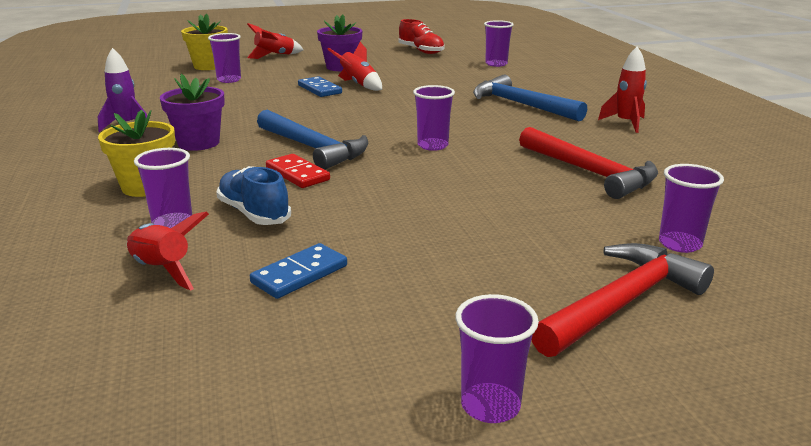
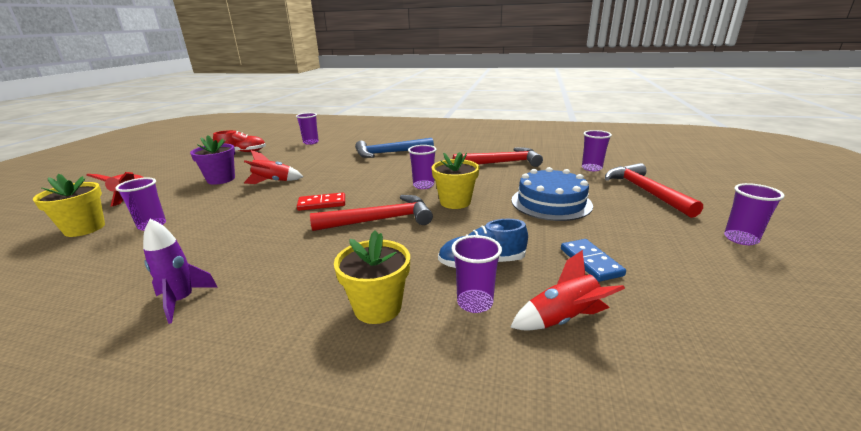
camera: 60 degrees left, 0 degrees up
purple flower pot [160,74,225,151] -> none
blue hammer [257,110,369,170] -> red hammer [310,195,433,231]
red domino [266,154,330,188] -> red domino moved to [297,192,345,211]
blue domino [298,76,342,97] -> none
red rocket [598,47,647,133] -> none
none -> yellow flower pot [432,152,479,209]
none -> blue cake [512,167,593,221]

